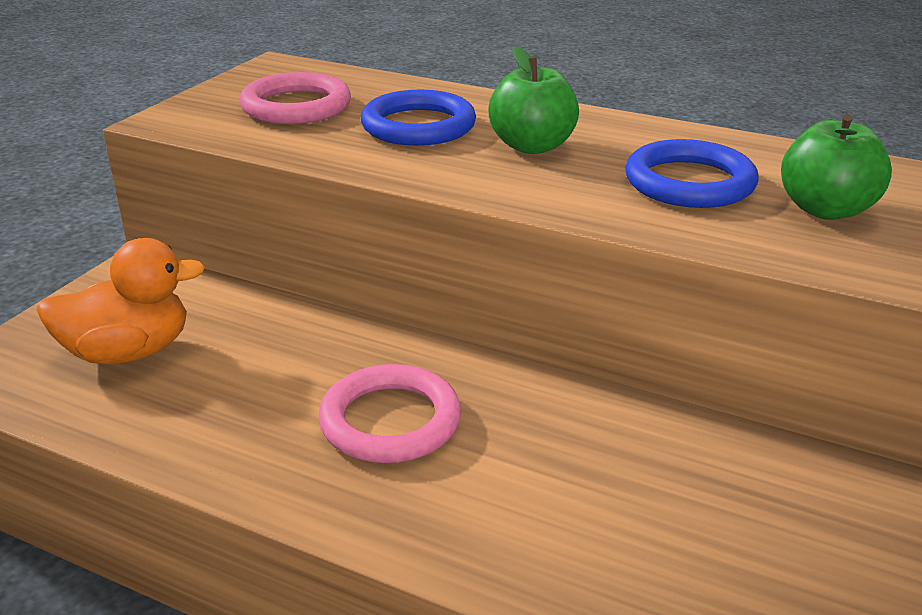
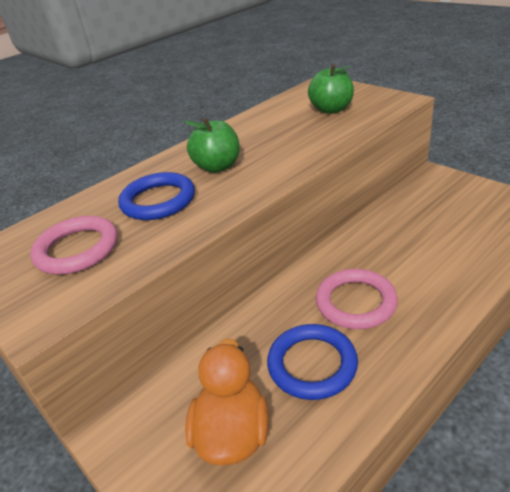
camera: 65 degrees left, 5 degrees up
blue ring [625,139,759,208] -> blue ring moved to [267,324,358,400]

